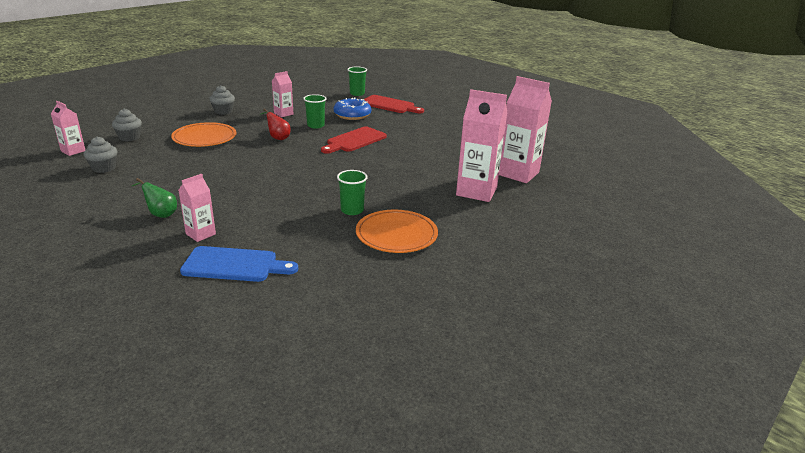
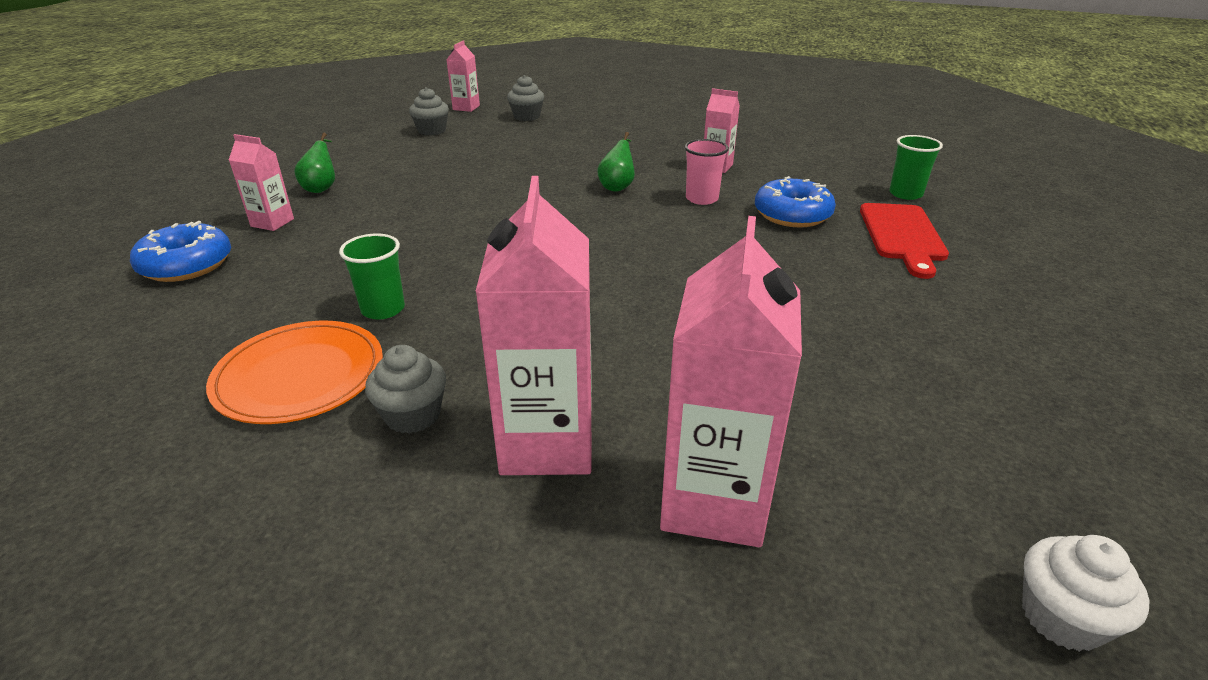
camera: 70 degrees right, 5 degrees up
orange plate [171,122,236,147] -> none
blue cutting board [180,246,298,282] -> blue donut [130,221,231,282]
grey cupcake [209,85,235,115] -> grey cupcake moved to [365,345,446,433]
red pear [259,108,291,140] -> green pear [597,132,635,192]
green cup [303,94,326,128] -> pink cup [685,139,729,205]
red cutting board [321,126,387,154] -> none
none -> white cupcake [1022,535,1149,652]

